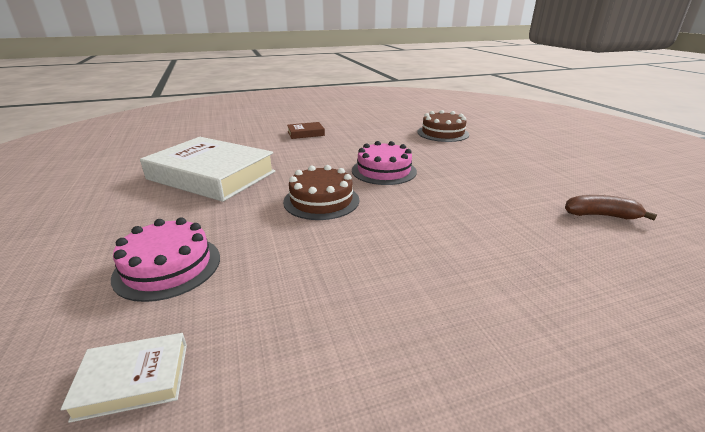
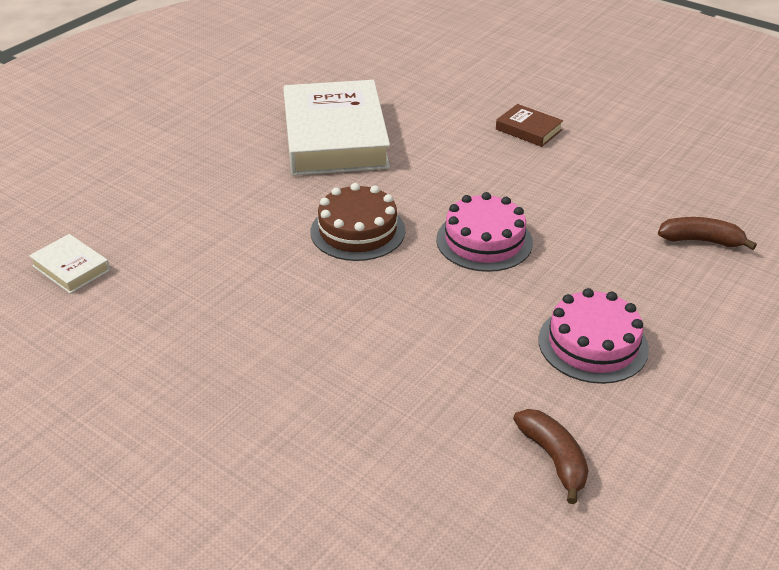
camera: 55 degrees right, 10 degrees up
pink cake [111,217,220,302] -> pink cake moved to [538,288,649,384]
brown cake [417,110,469,142] -> brown banana [658,217,757,250]

